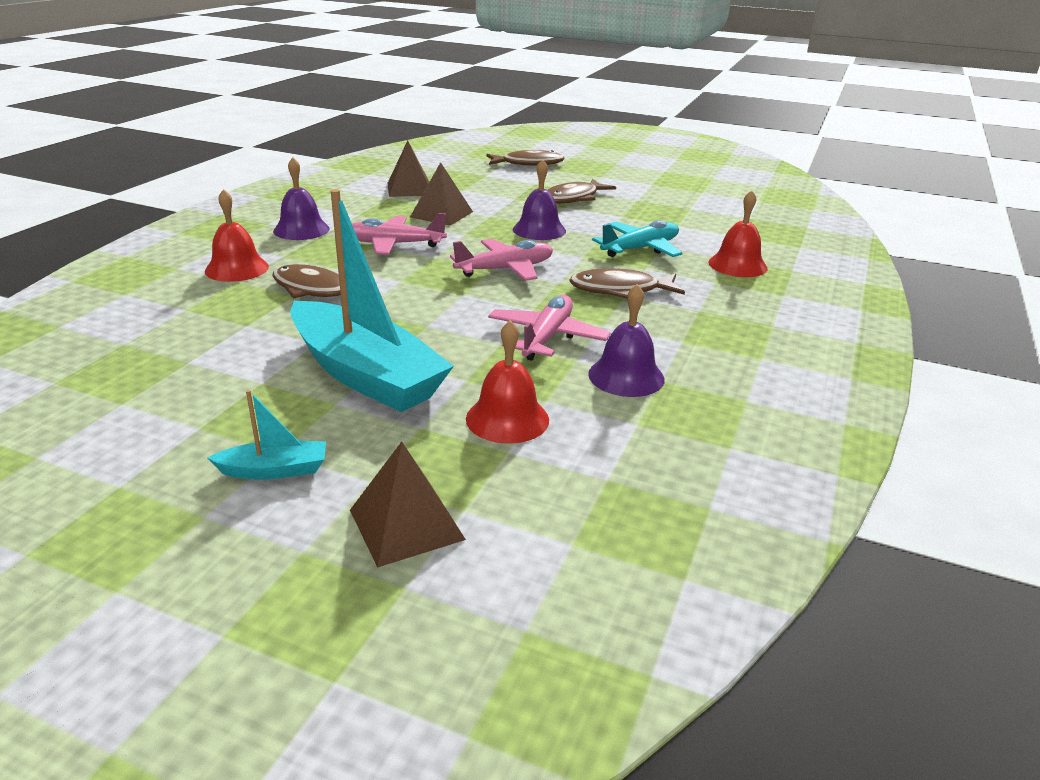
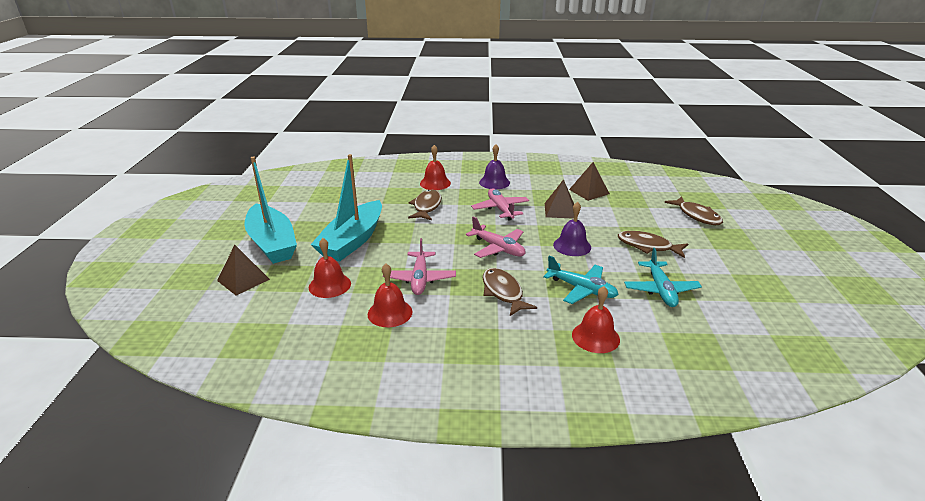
camera: 70 degrees right, 0 degrees up
turquoise boat [207,390,326,480] -> turquoise boat [244,157,297,264], size x2.32
pink plane [488,295,610,361] -> pink plane turned 90 degrees clockwise [383,238,456,295]
purple bell [588,284,665,397] -> red bell [368,264,413,327]
none -> turquoise plane [624,248,702,307]

